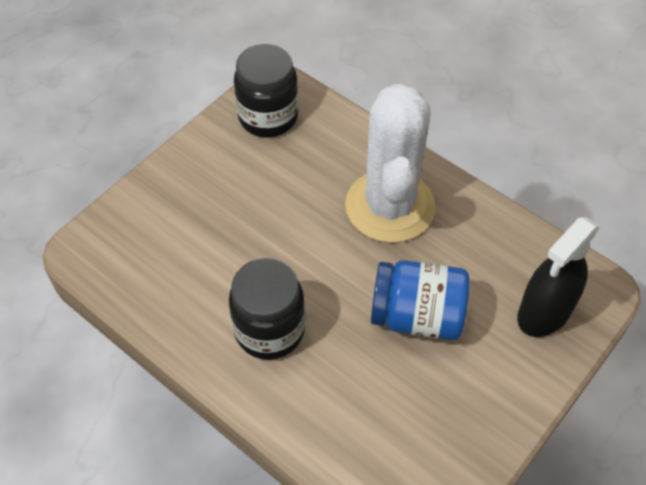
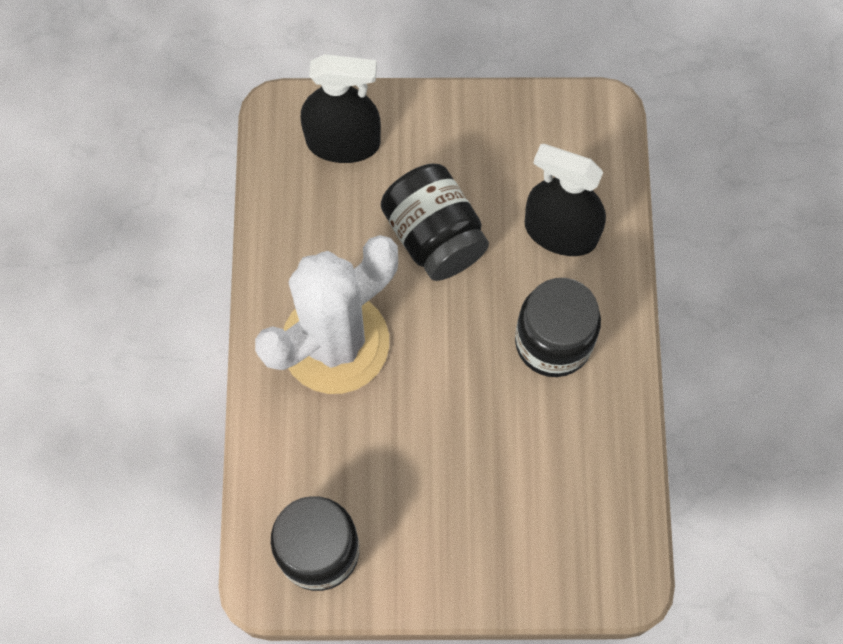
camera: 130 degrees left, 15 degrees up
blue jar [371,260,470,340] -> black jar [381,164,489,281]
none -> black spray bottle [525,144,606,256]

